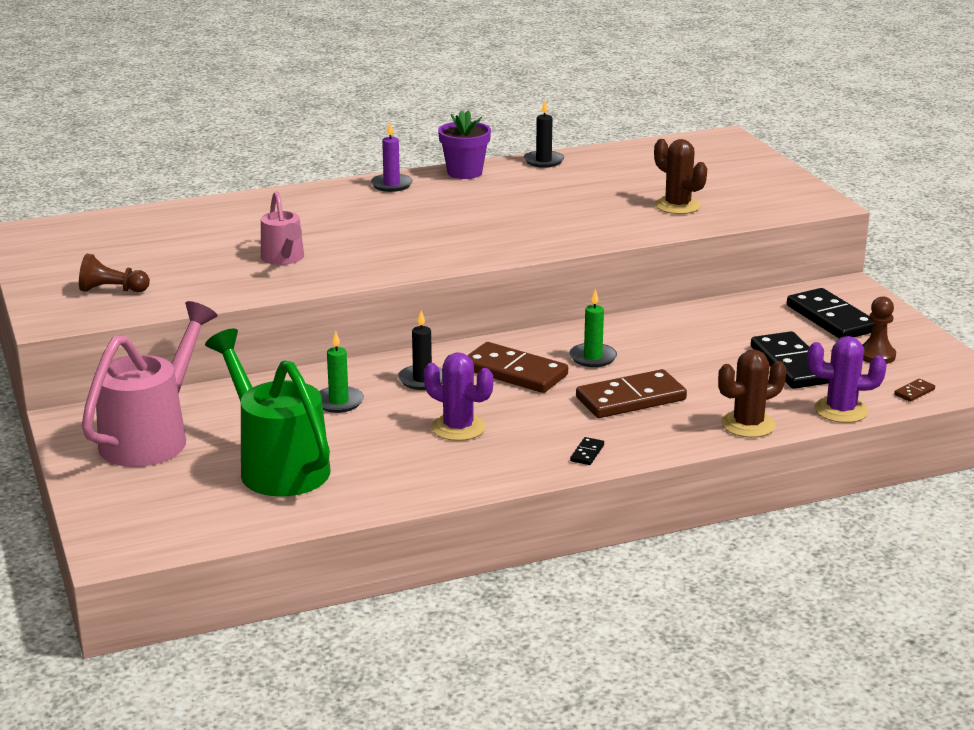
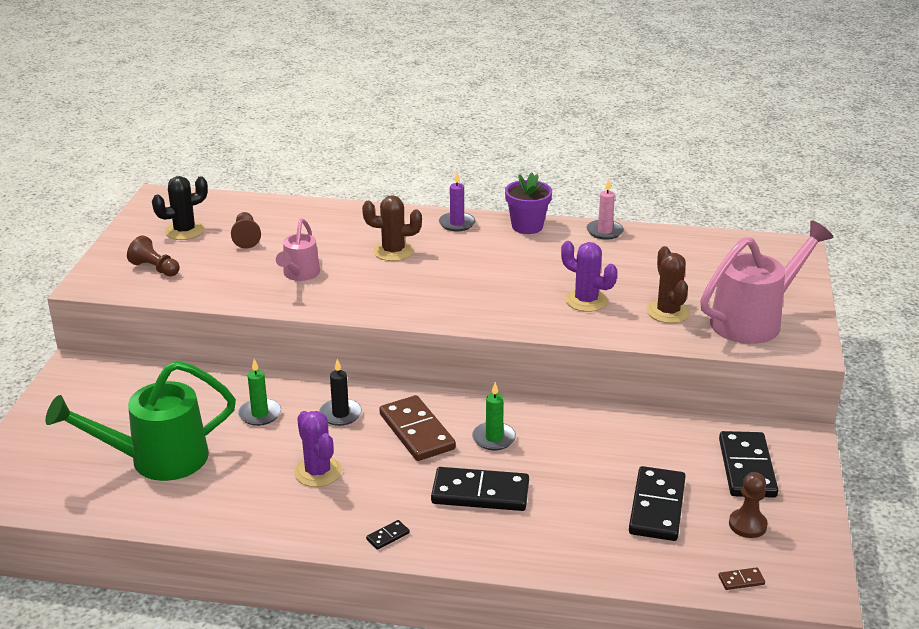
camera: 30 degrees right, 5 degrees up
pink watering can [82,301,217,467] -> pink watering can moved to [700,220,834,344]
green watering can [205,328,330,497] -> green watering can turned 105 degrees counterclockwise [45,361,236,481]
black candle [524,100,564,168] -> pink candle [586,179,624,240]
brown domino [576,369,687,418] -> black domino [431,467,529,511]
brown cactus [718,350,786,438] -> brown cactus moved to [362,195,422,261]
purple cactus [807,336,887,423] -> purple cactus moved to [561,241,618,312]
none -> black cactus [152,176,208,240]
none -> brown pawn [231,212,261,249]

